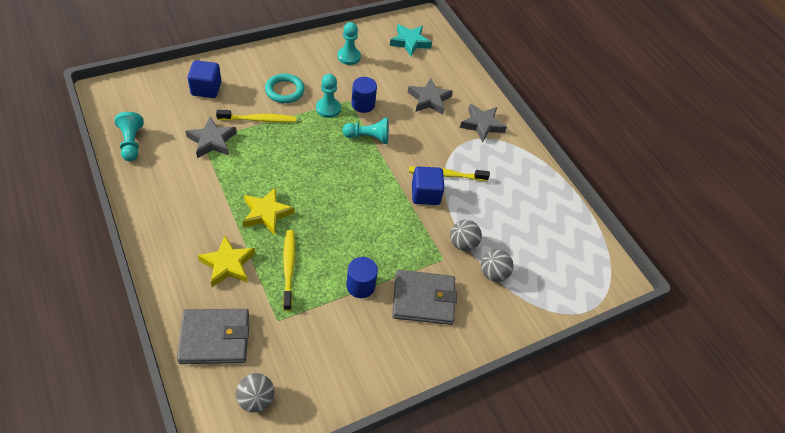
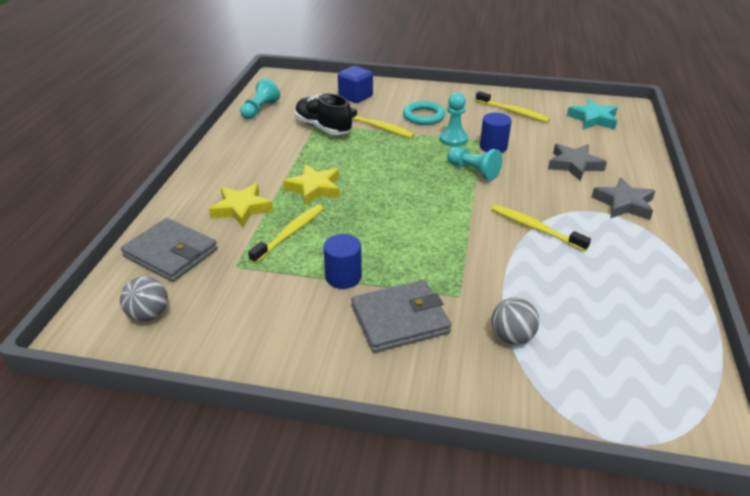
camera: 45 degrees right, 15 degrees down
grey star [185,117,237,158] -> black shoe [295,93,352,135]
turquoise pawn [338,22,361,65] -> yellow toothbrush [476,91,550,123]
grey wallet [392,270,457,325] -> grey wallet turned 60 degrees counterclockwise [351,280,451,353]
blue cube [412,167,445,205] -> none
grey ball [450,220,482,251] -> none

